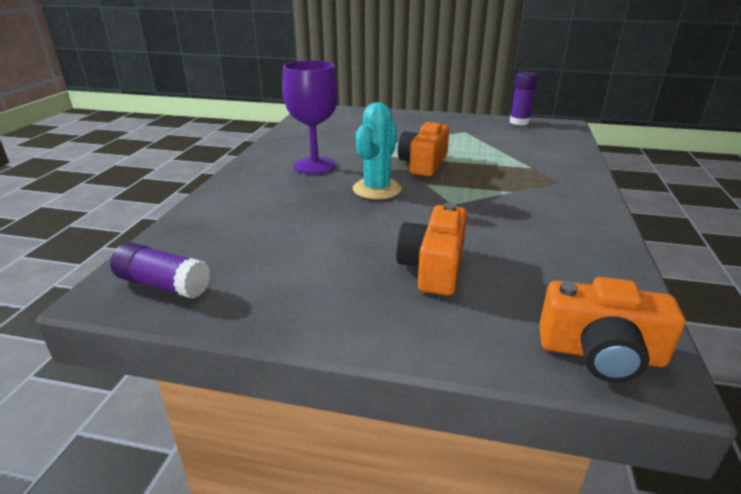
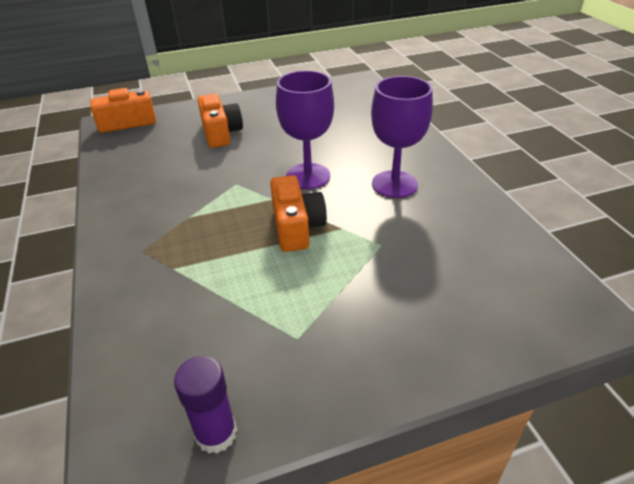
camera: 150 degrees right, 10 degrees up
purple glue stick [110,242,210,298] -> none
turquoise cactus [353,102,402,200] -> purple goblet [276,70,334,189]

